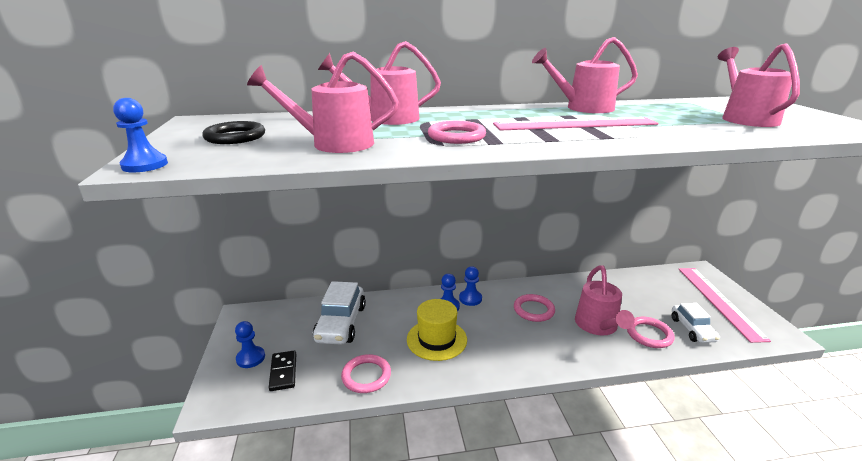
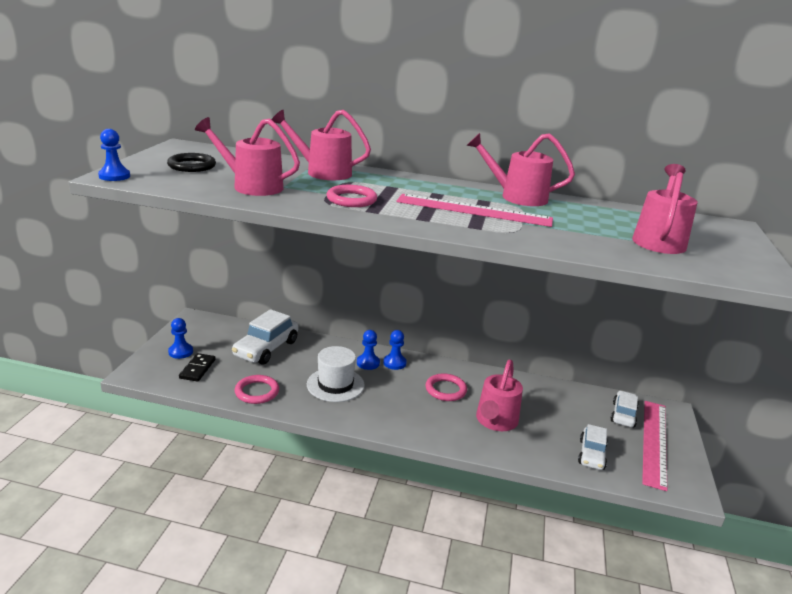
camera: 20 degrees right, 0 degrees up
yellow hat [407,299,467,361] -> white hat [307,346,365,402]
pink ring [627,317,675,348] -> none
none -> white car [611,390,639,428]

